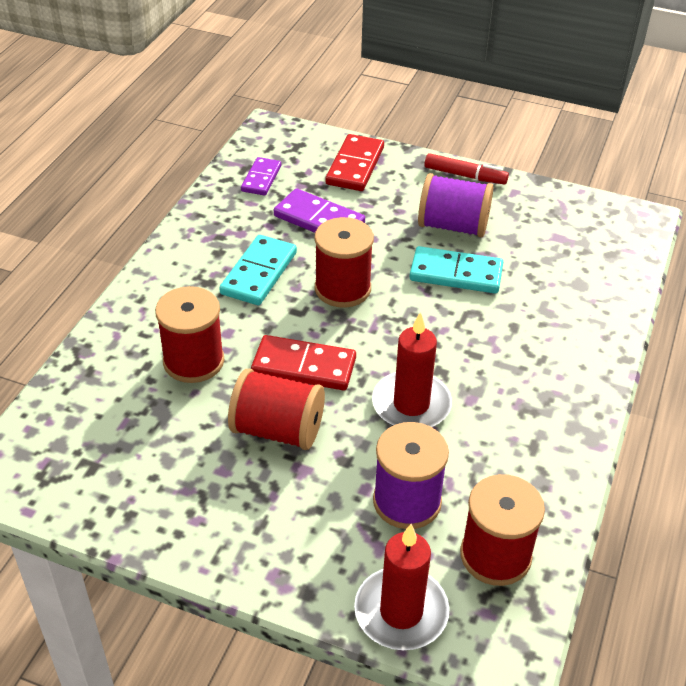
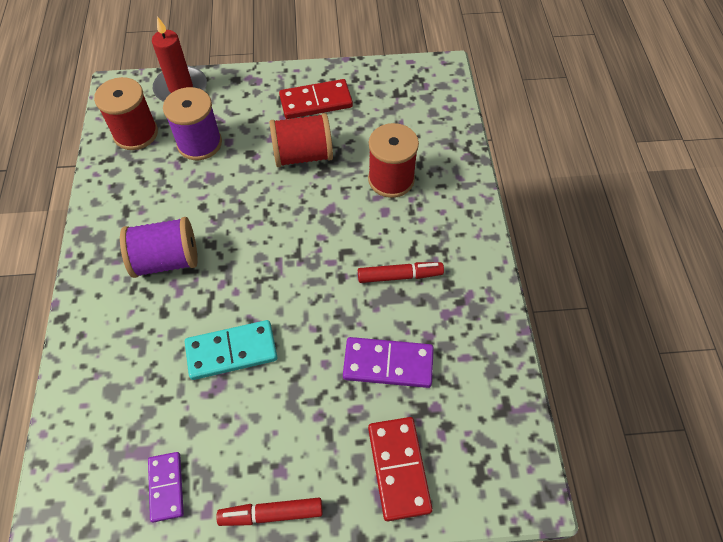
camera: 155 degrees right, 15 degrees up
turquoise domino [219,235,297,305] -> red marker [358,262,444,283]
purple domino [241,157,281,196] -> purple domino moved to [148,452,184,522]
red domino [251,335,356,390] -> red domino moved to [279,79,353,119]
red spool [315,217,374,308] -> none
red candle [372,312,452,427] -> none
purple spool [418,173,493,238] -> purple spool moved to [120,217,198,278]

